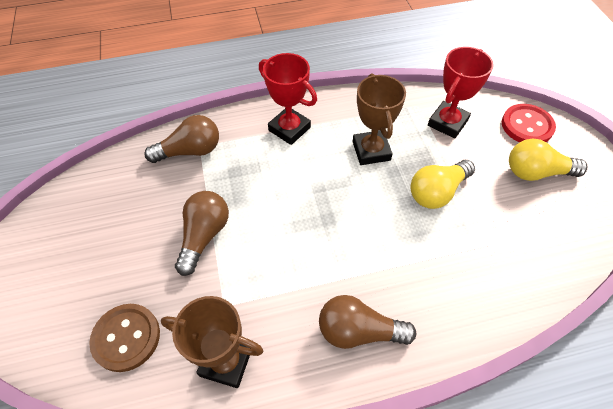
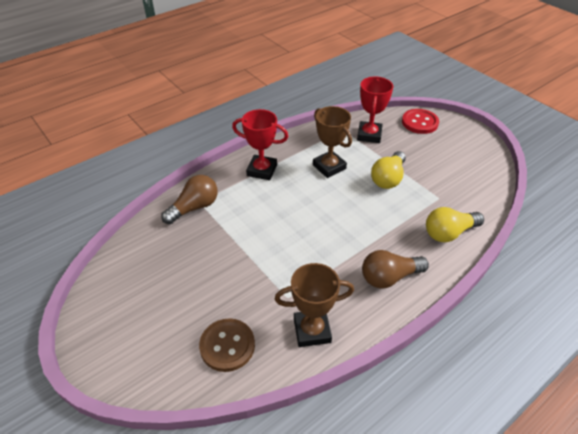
camera: 25 degrees left, 10 degrees down
brown light bulb [175,191,229,276] -> none
yellow light bulb [509,138,588,181] -> yellow light bulb moved to [426,207,484,242]

